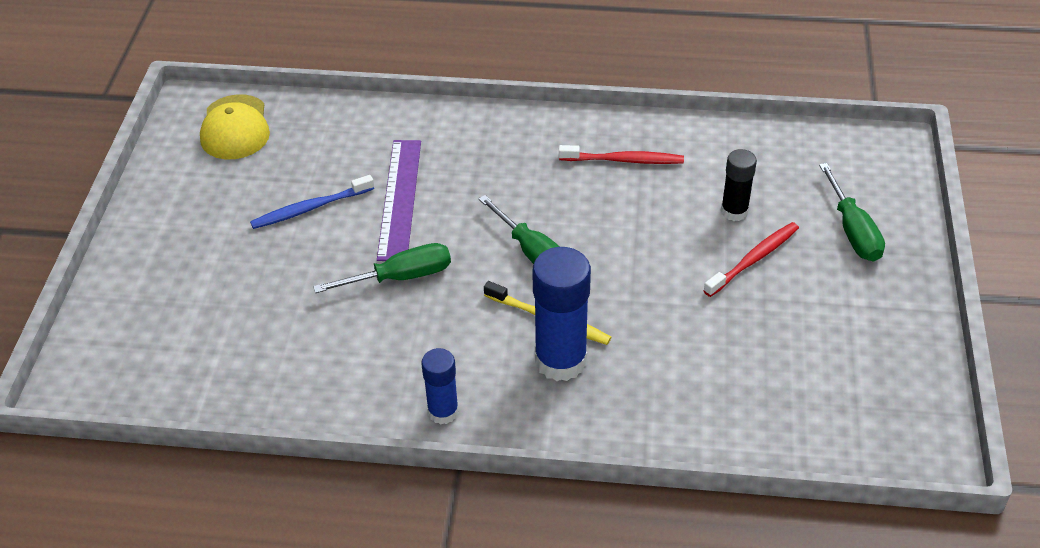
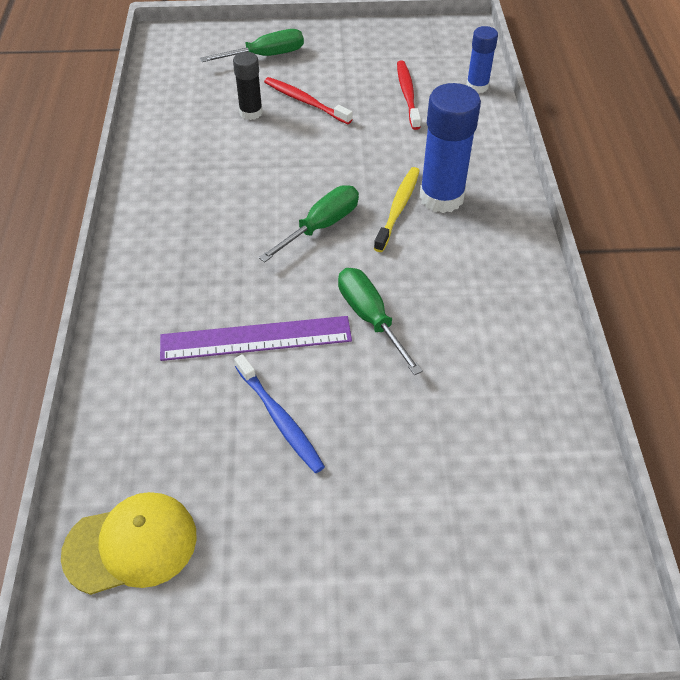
camera: 100 degrees left, 5 degrees up
blue glue stick [421,348,459,424] -> blue glue stick moved to [467,26,498,93]
red toothbrush [559,145,684,164] -> red toothbrush moved to [397,61,421,130]

